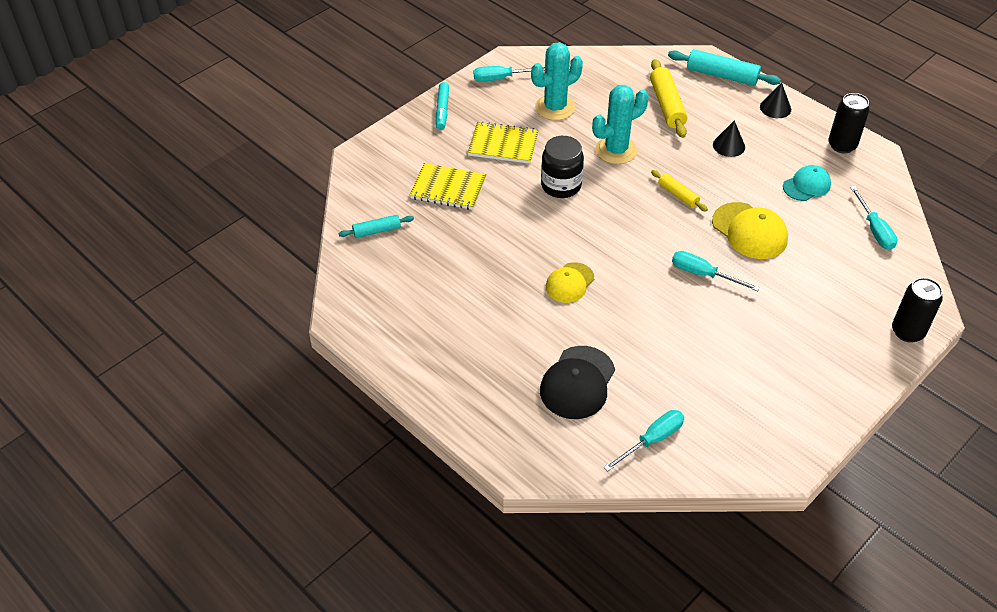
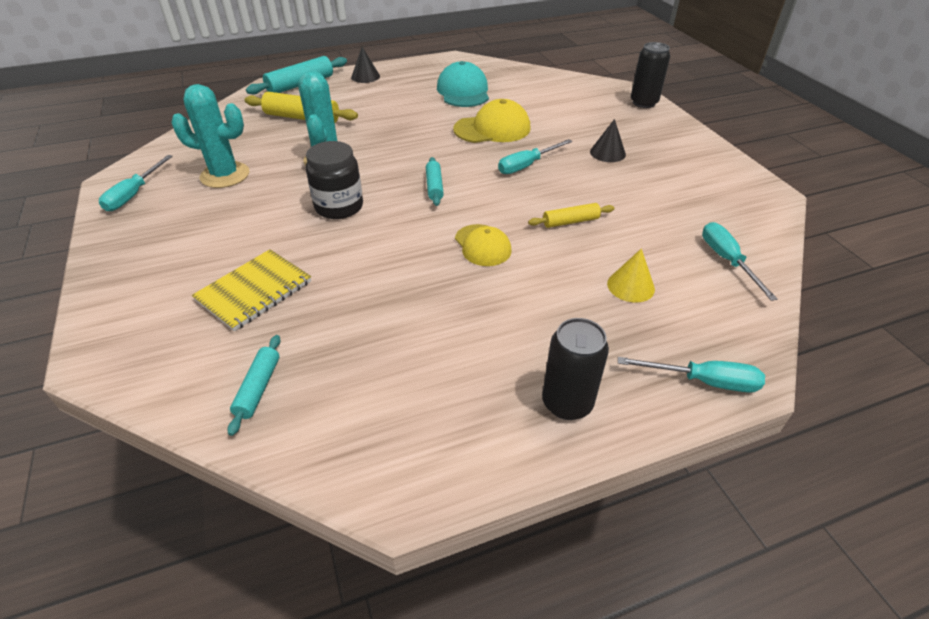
camera: 65 degrees left, 5 degrees down
turquoise marker [436,82,449,130] -> none
yellow notebook [468,122,539,164] -> none
turquoise cactus [531,42,583,120] -> turquoise cactus turned 75 degrees counterclockwise [171,84,249,188]
black cap [540,346,615,419] -> yellow cone [607,249,655,303]
yellow rolling pin [651,170,708,211] -> yellow rolling pin moved to [528,203,615,228]
black cone [713,120,745,157] -> black cone moved to [590,119,626,162]
turquoise cap [783,165,831,201] -> turquoise cap [437,61,489,107], size x1.53
black can [828,93,870,153] -> black can moved to [542,318,609,420]
turquoise screwdriver [850,186,897,250] -> turquoise screwdriver moved to [618,357,765,393]
none -> turquoise rolling pin [426,157,444,206]

